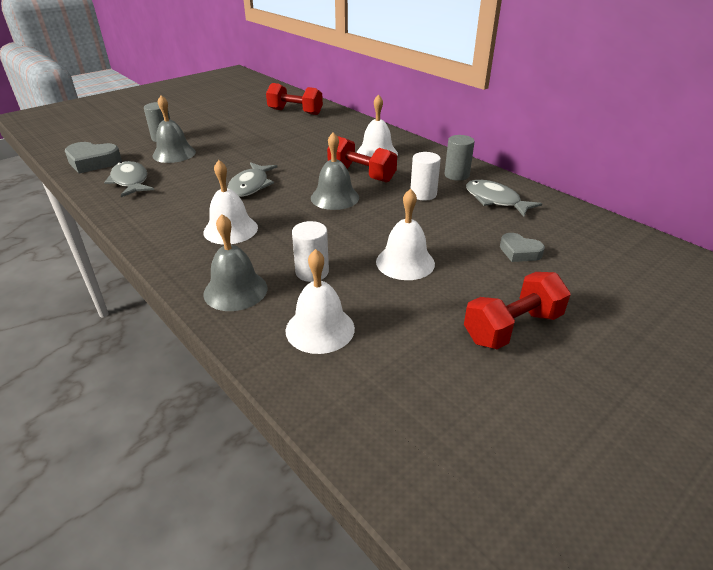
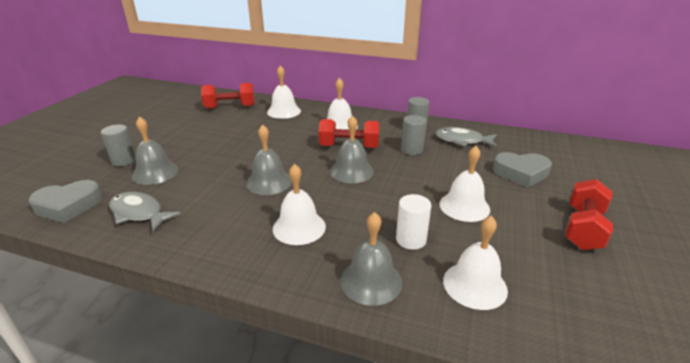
camera: 30 degrees left, 5 degrees down
grey fish [227,162,277,197] -> grey bell [246,124,292,195]
white cylinder [410,152,441,201] -> grey cylinder [401,115,427,155]
grey heart [500,233,545,262] -> grey heart [493,152,552,187], size x1.63
none -> white bell [267,66,301,119]

